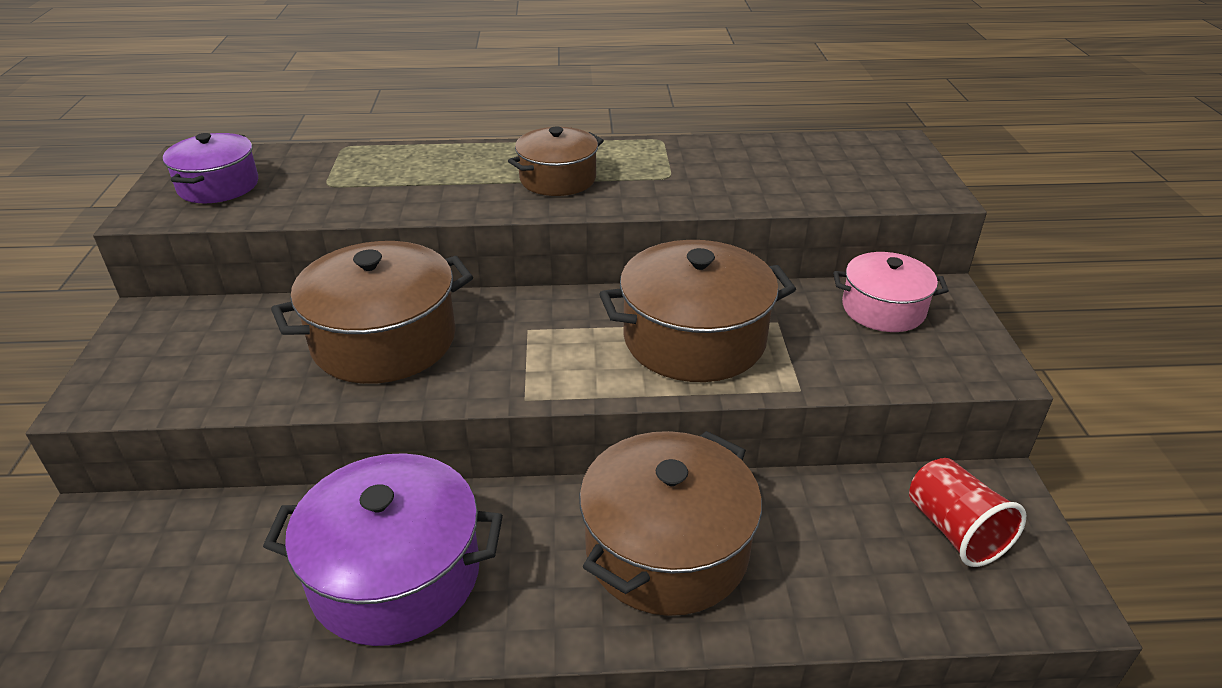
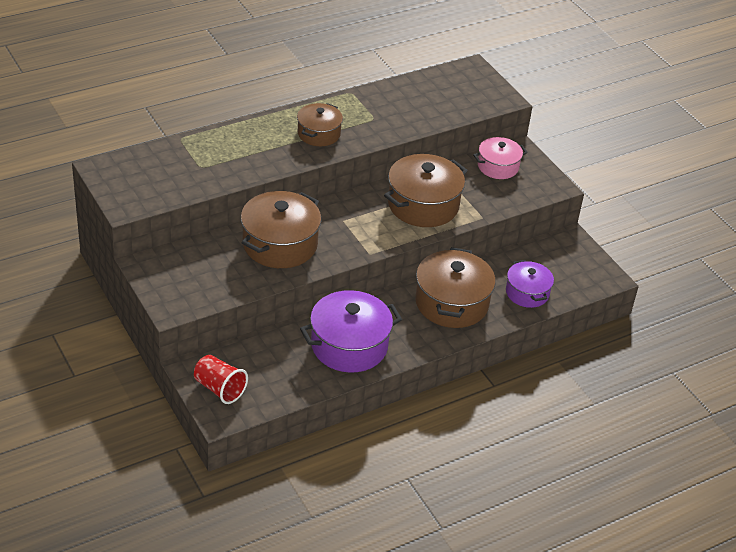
camera: 30 degrees left, 5 degrees up
purple pot [163,133,258,203] -> purple pot moved to [506,260,554,308]
red cup [909,458,1026,567] -> red cup moved to [194,355,248,404]

